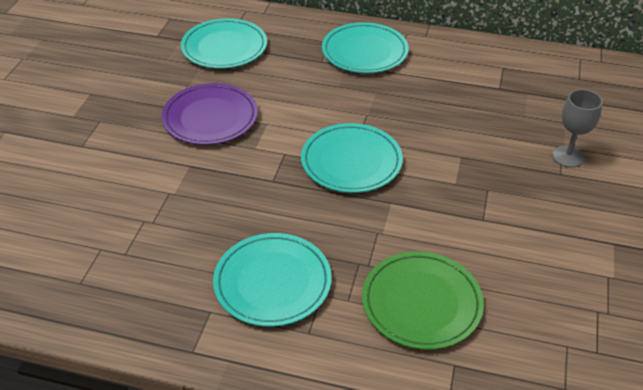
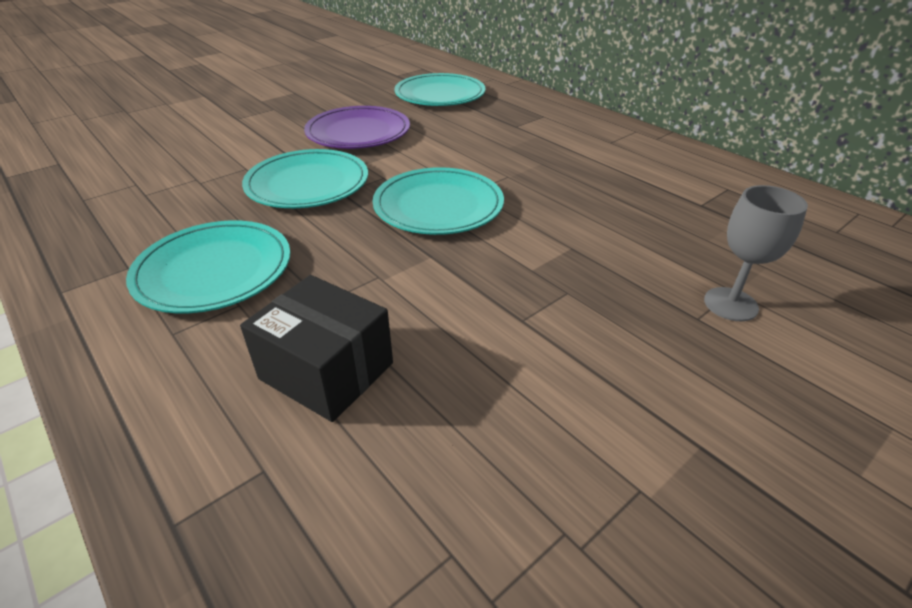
camera: 35 degrees right, 5 degrees down
turquoise plate [322,22,409,73] -> turquoise plate moved to [242,149,368,208]
green plate [362,252,484,350] -> black box [240,275,393,422]

